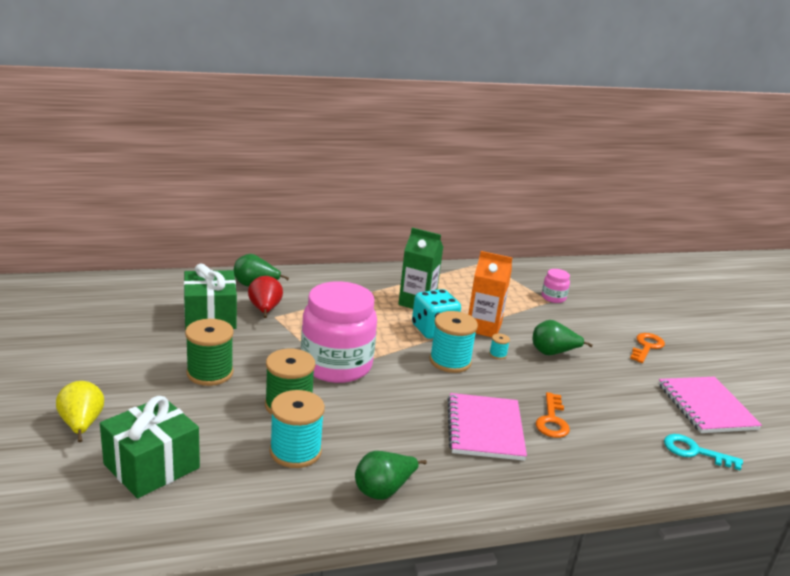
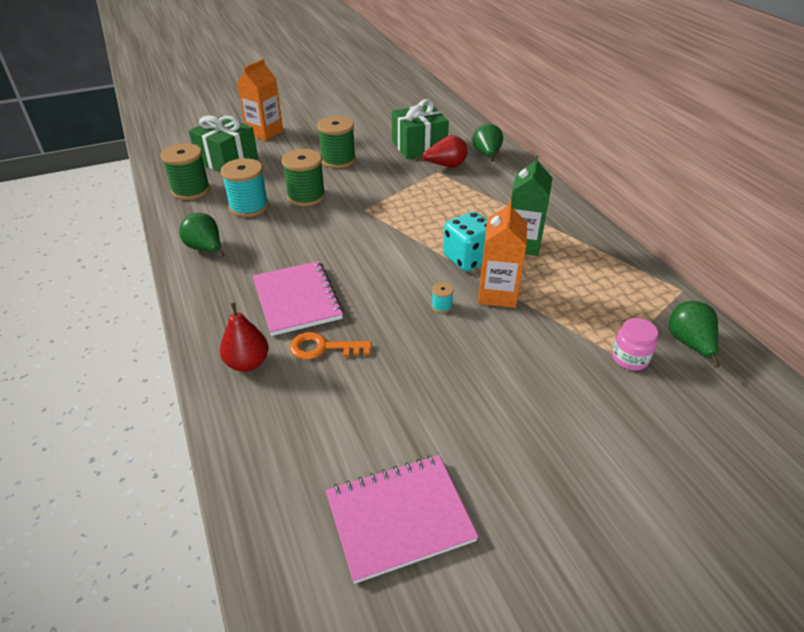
camera: 85 degrees right, 15 degrees up
yellow pear [56,381,104,442] -> orange carton [237,59,283,141]
pink jar [301,281,377,383] -> none
turquoise spool [430,311,478,373] -> none
pink notebook [447,393,527,461] -> pink notebook turned 75 degrees clockwise [253,261,344,336]
green pear [533,320,593,355] -> green pear moved to [669,301,720,367]
orange key [630,333,665,363] -> none
turquoise key [664,434,743,471] -> none
none -> green spool [161,143,210,200]
none -> red pear [220,303,268,372]

